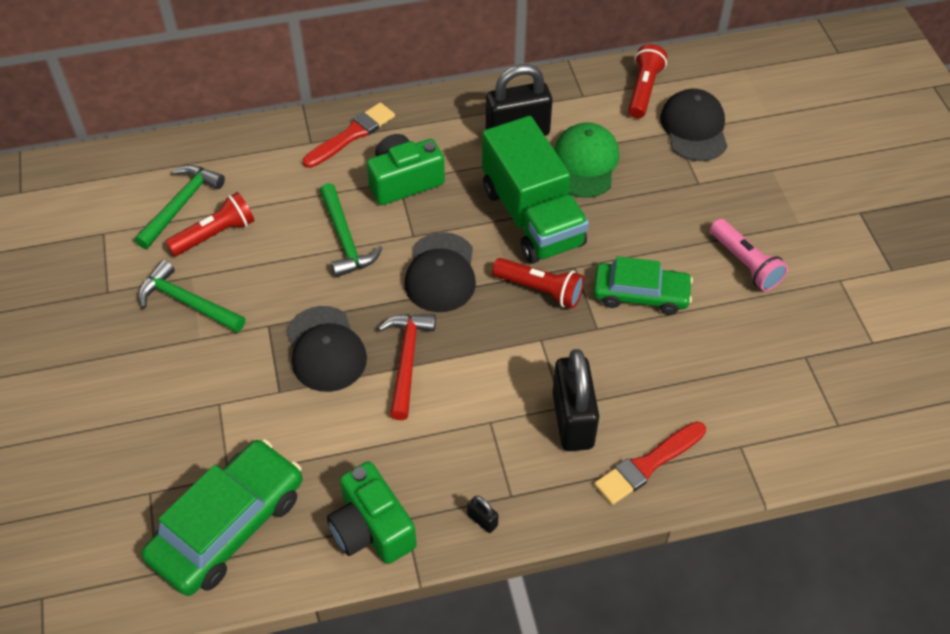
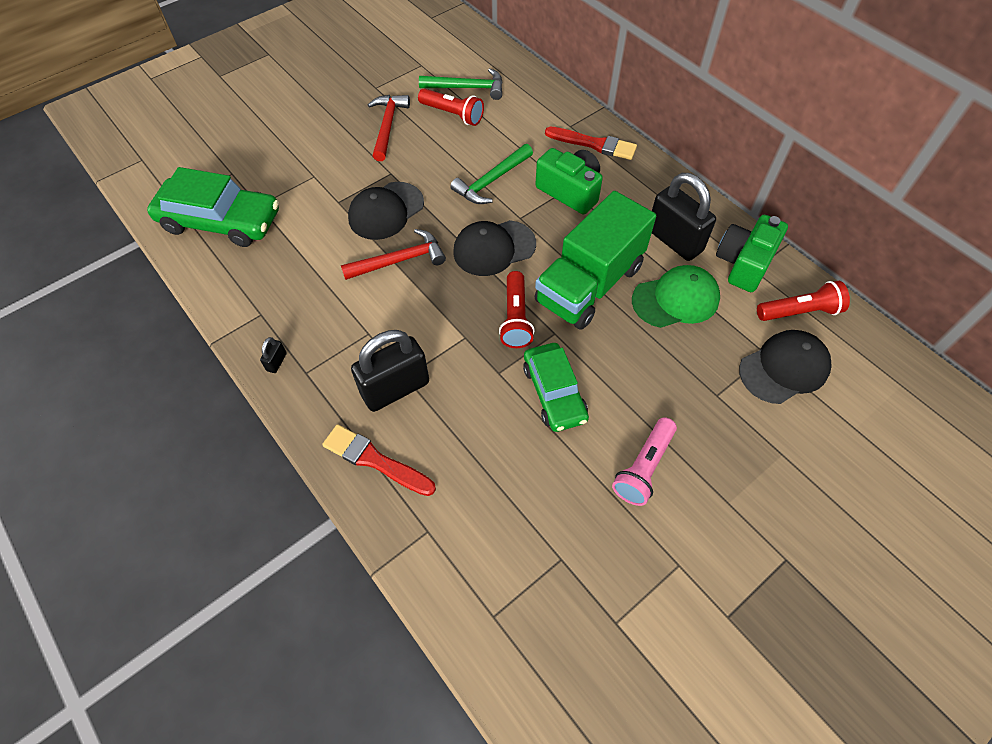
camera: 65 degrees right, 5 degrees up
green hammer [138,260,245,332] -> red hammer [368,95,410,161]
green camera [327,461,417,564] -> green camera moved to [716,215,788,292]

